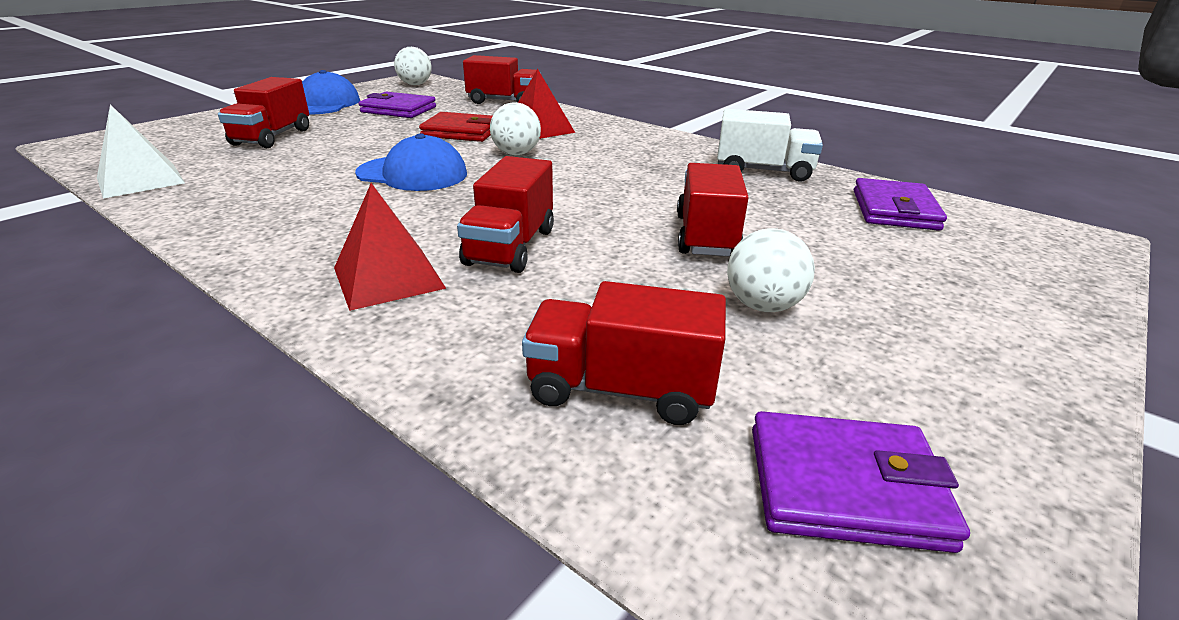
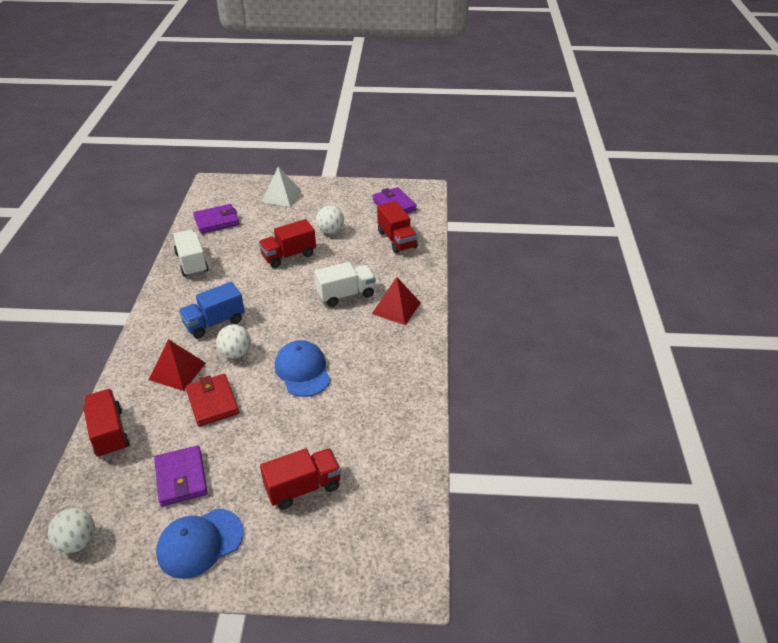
camera: 125 degrees left, 10 degrees up
white pyramid [97,104,185,199] -> white pyramid moved to [262,167,302,207]
red truck [457,156,554,273] -> white truck [314,262,376,307]
none -> blue truck [179,282,245,339]

